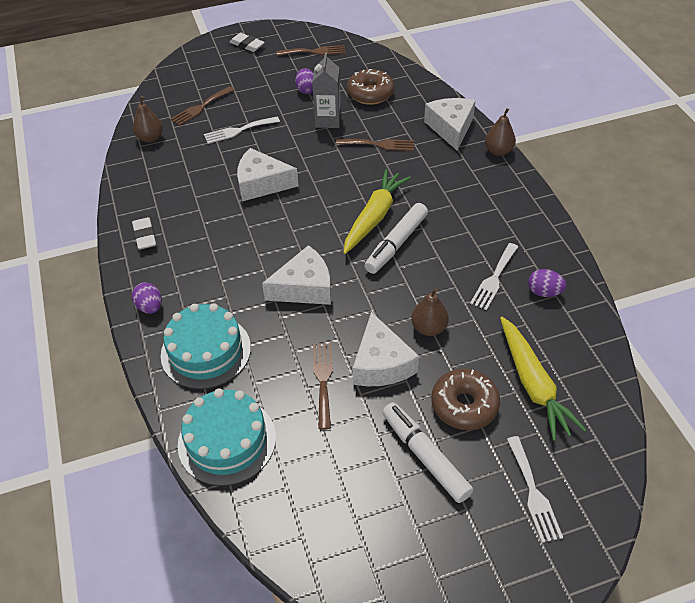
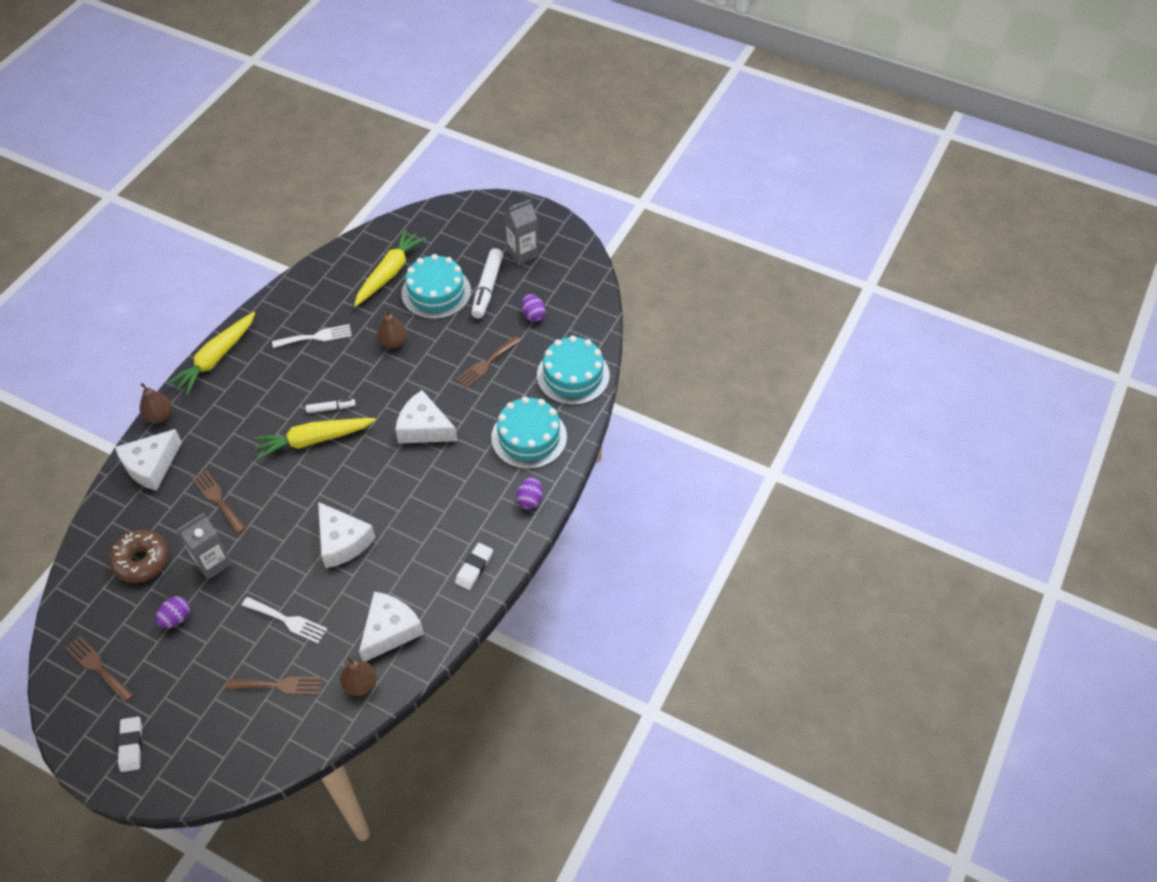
camera: 135 degrees left, 5 degrees up
white cheese [353,312,419,386] -> white cheese moved to [359,592,424,661]
white marker [364,203,428,274] -> white marker [306,399,356,413], size x0.54
brown donut [431,369,500,430] -> turquoise cake [401,254,471,319]
white fork [507,436,563,543] -> none
purple egg [528,269,566,297] -> purple egg moved to [522,294,546,322]
none -> yellow carrot [167,312,255,395]
none -> grey carton [504,199,539,265]

